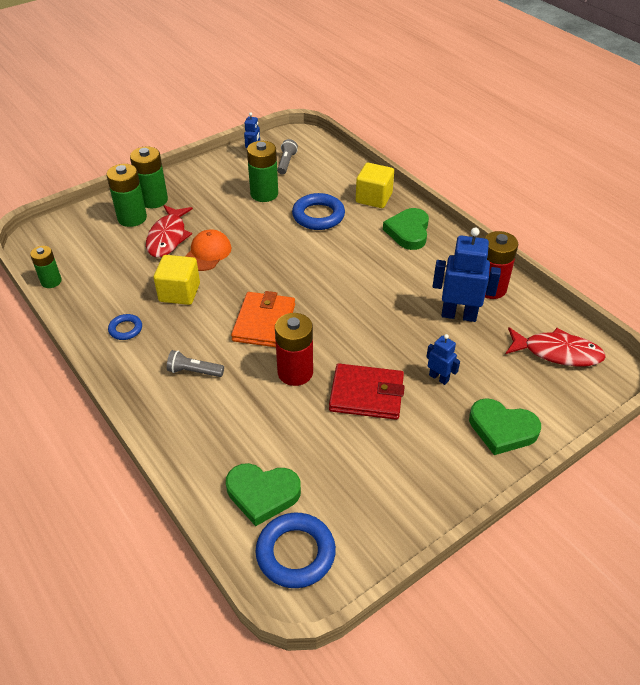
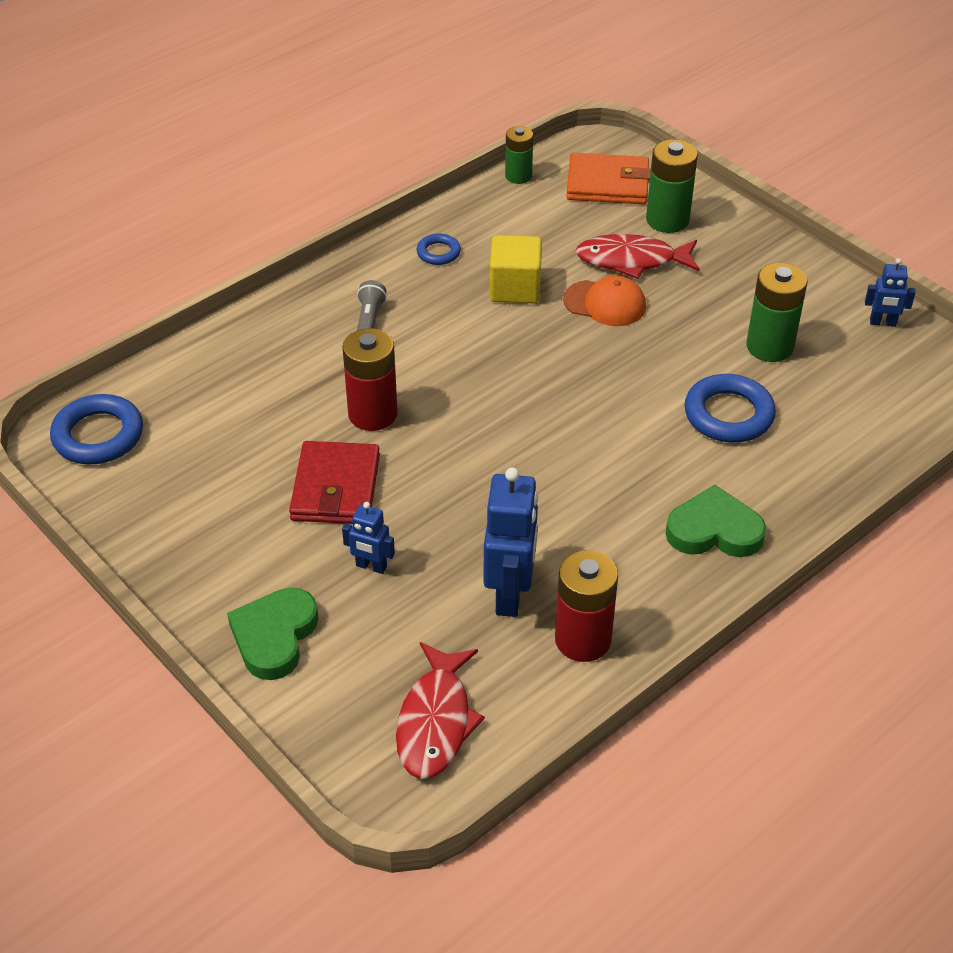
camera: 85 degrees right, 0 degrees up
green battery [130,146,168,208] -> none
green heart [226,463,301,526] -> none
orange wallet [231,291,295,347] -> orange wallet moved to [566,153,651,204]
grey flashlight [277,139,298,175] -> none
yellow cube [356,163,394,208] -> none
blue robot [426,334,460,385] -> blue robot turned 75 degrees clockwise [342,502,395,574]

